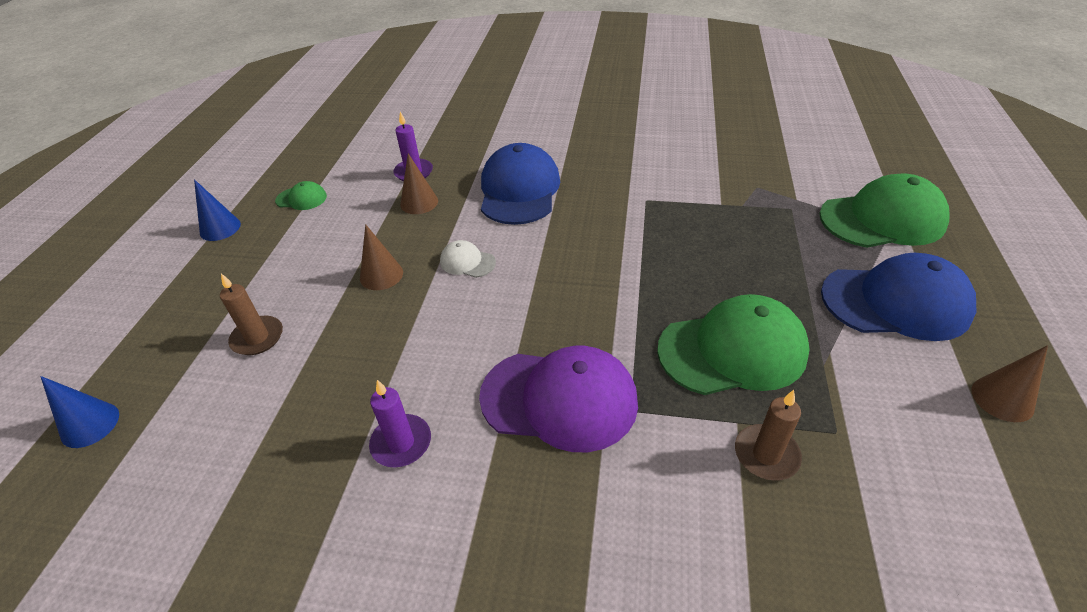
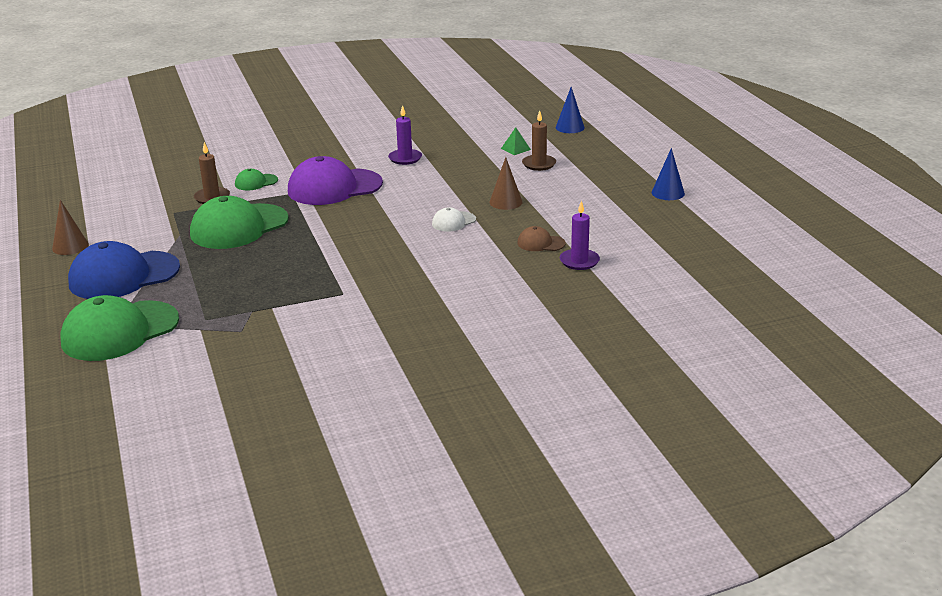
camera: 150 degrees right, 15 degrees down
green cap [275,181,327,210] -> green cap moved to [235,169,278,190]
brown cone [400,154,438,214] -> brown cap [517,226,566,251]
white cap [440,240,496,278] -> white cap turned 150 degrees clockwise [432,207,476,231]
blue cap [481,143,560,225] -> none
none -> green pyramid [501,127,531,155]

